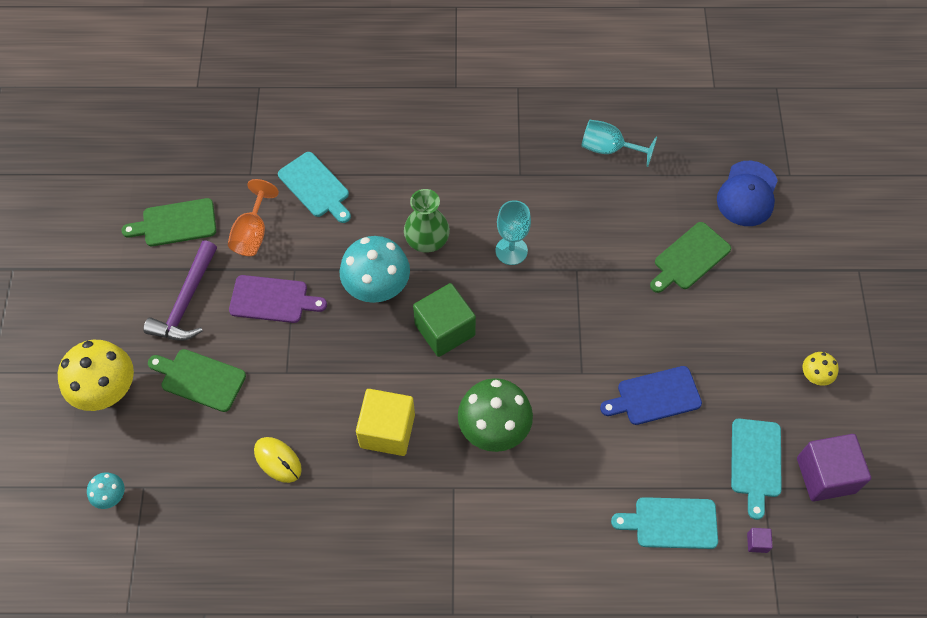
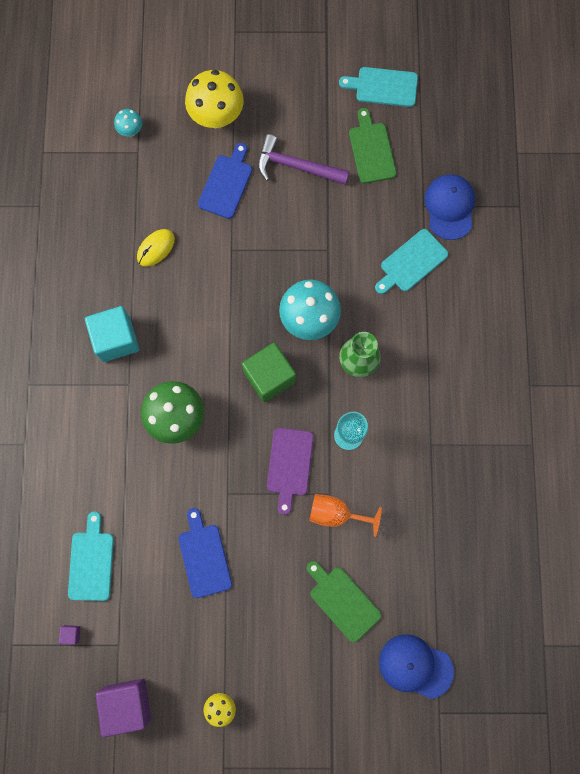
camera: 90 degrees right, 15 degrees up
green cutting board [148,349,246,412] -> blue cutting board [198,143,252,219]
orange goblet [228,179,279,256] -> orange goblet moved to [309,494,382,537]
purple cutting board [229,275,327,323] -> purple cutting board moved to [267,428,313,515]
yellow cube [356,389,415,456] -> none
turquoise goblet [581,120,657,167] -> none
turquoise cutting board [731,418,781,520] -> turquoise cutting board moved to [339,67,418,107]
none -> turquoise cube [85,306,139,362]
none -> blue cap [425,174,475,240]

